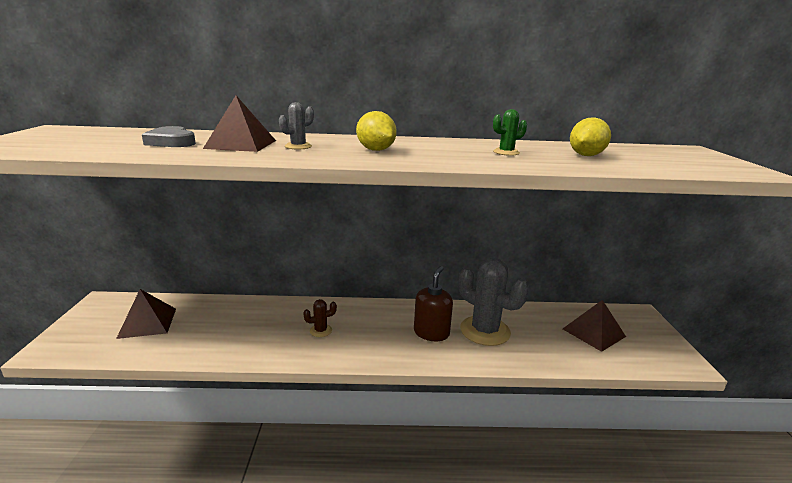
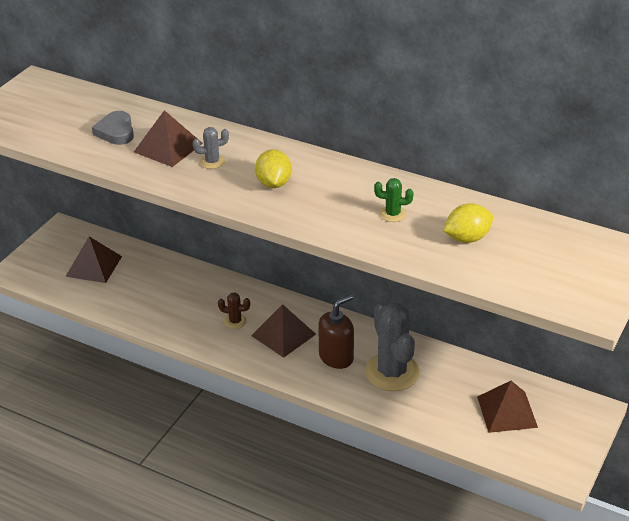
camera: 30 degrees right, 15 degrees up
none -> brown pyramid [251,304,316,358]

